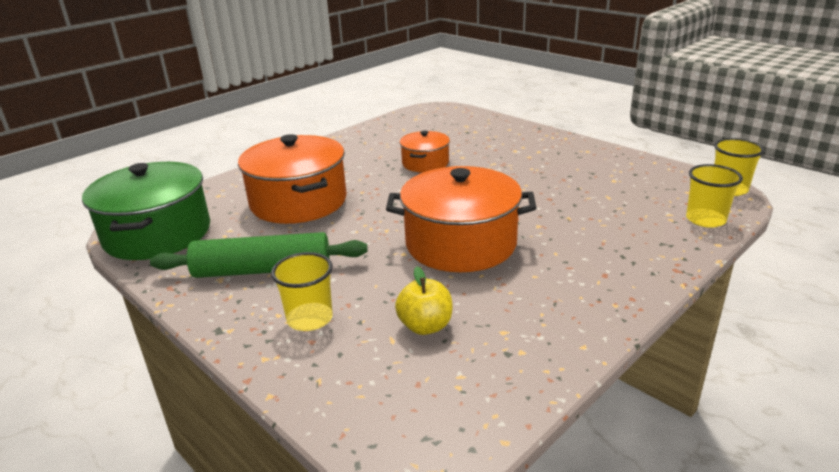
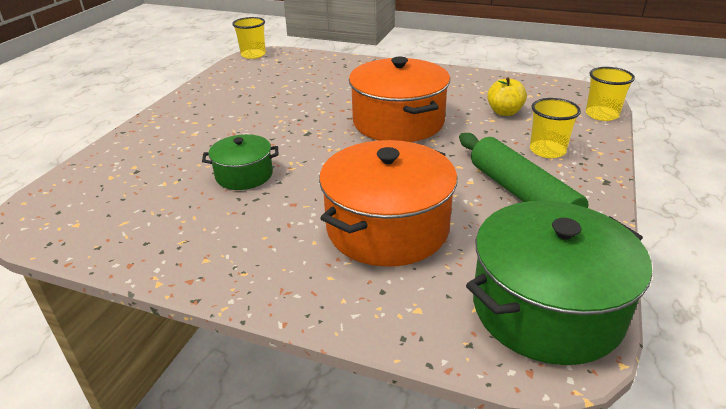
camera: 115 degrees left, 5 degrees up
orange pot [400,131,450,172] -> green pot [202,134,278,190]
yellow cup [686,164,743,228] -> yellow cup moved to [586,67,635,121]

